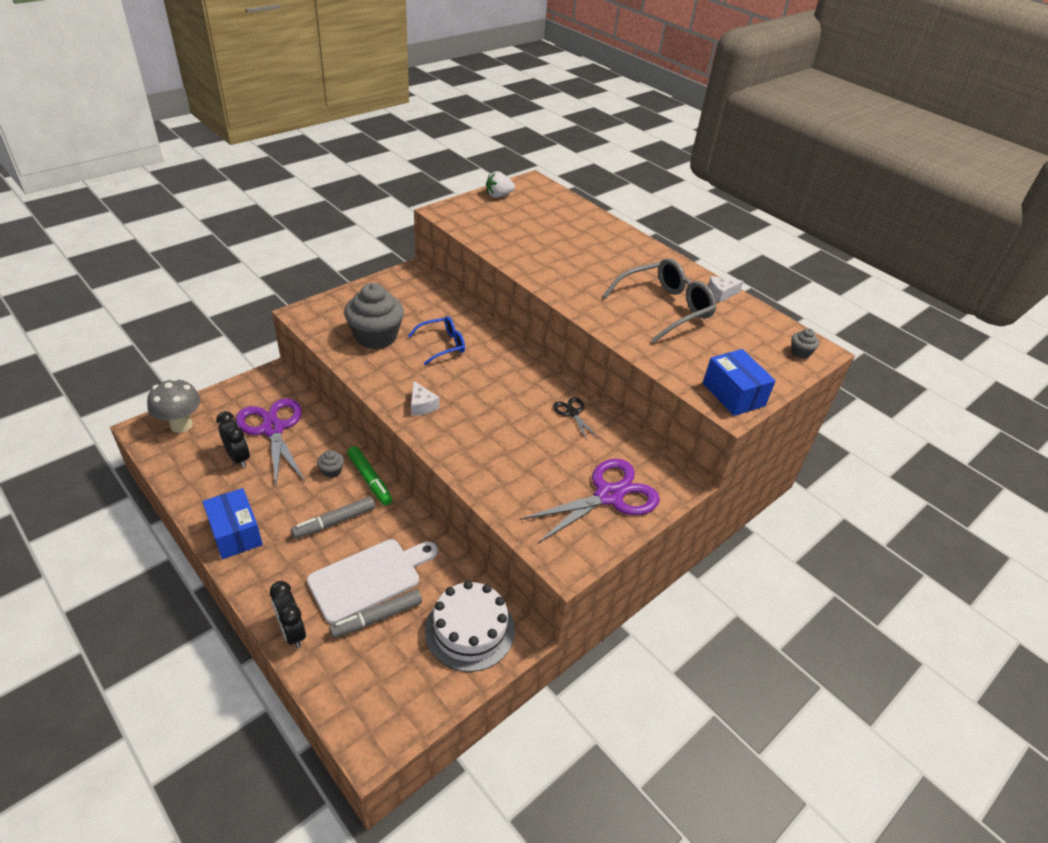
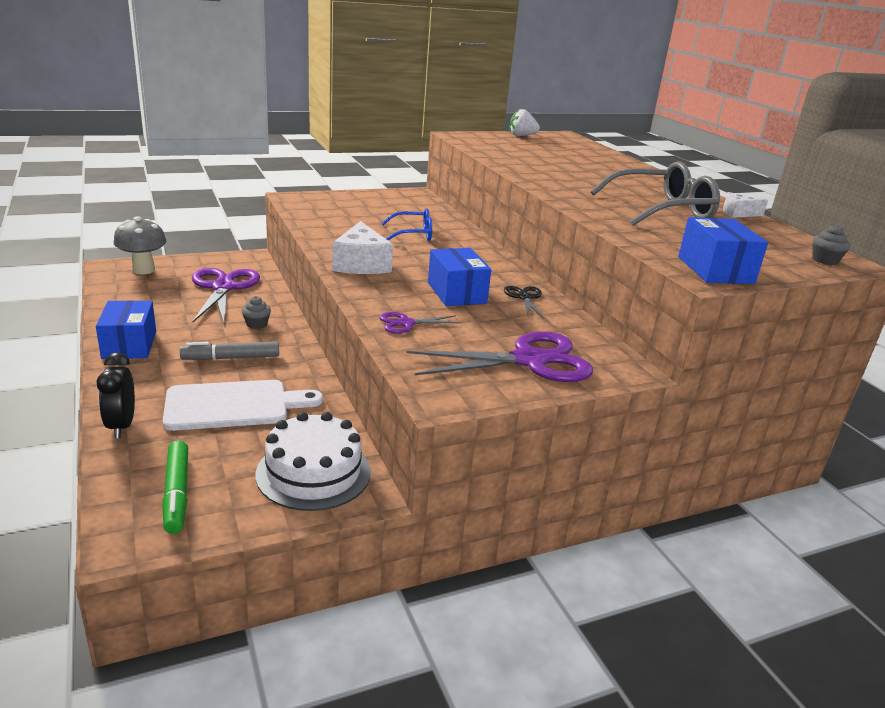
camera: 20 degrees right, 15 degrees down
black clock [216,411,250,468] -> none
grey marker [329,590,422,638] -> none
grey cupcake [344,283,404,349] -> none
green marker [347,446,392,505] -> green marker moved to [162,441,188,534]
white cheese [411,381,439,416] -> white cheese [332,221,393,274], size x1.79
none -> purple scissors [379,312,461,334]
none -> blue box [428,248,491,306]

